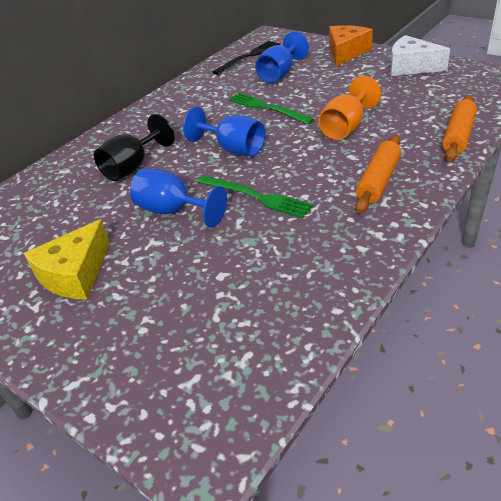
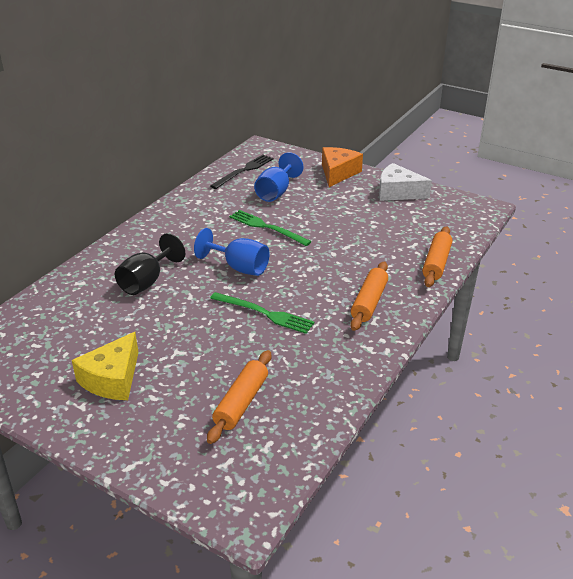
camera: 10 degrees left, 5 degrees down
blue goblet [130,168,227,228] -> none
orange goblet [319,76,381,140] -> none
none -> orange rolling pin [207,350,271,444]

